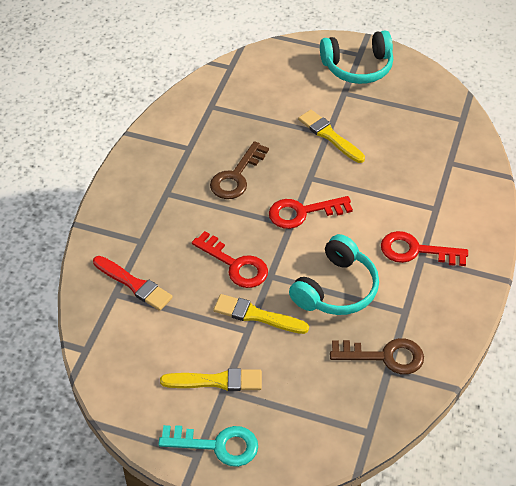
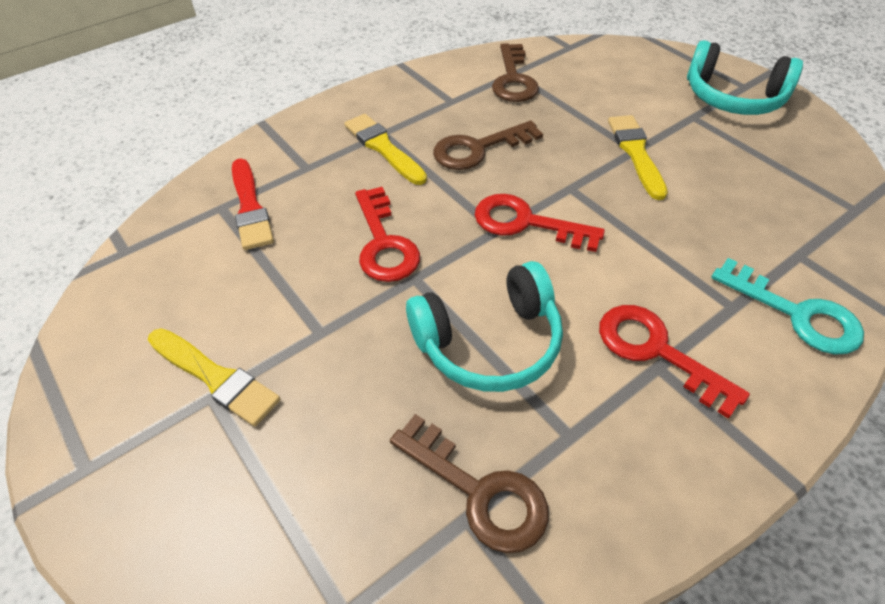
camera: 35 degrees right, 0 degrees up
turquoise key [158,425,258,467] -> turquoise key moved to [711,258,864,355]
yellow brush [213,294,309,334] -> yellow brush moved to [344,114,427,185]
none -> brown key [492,43,539,102]

